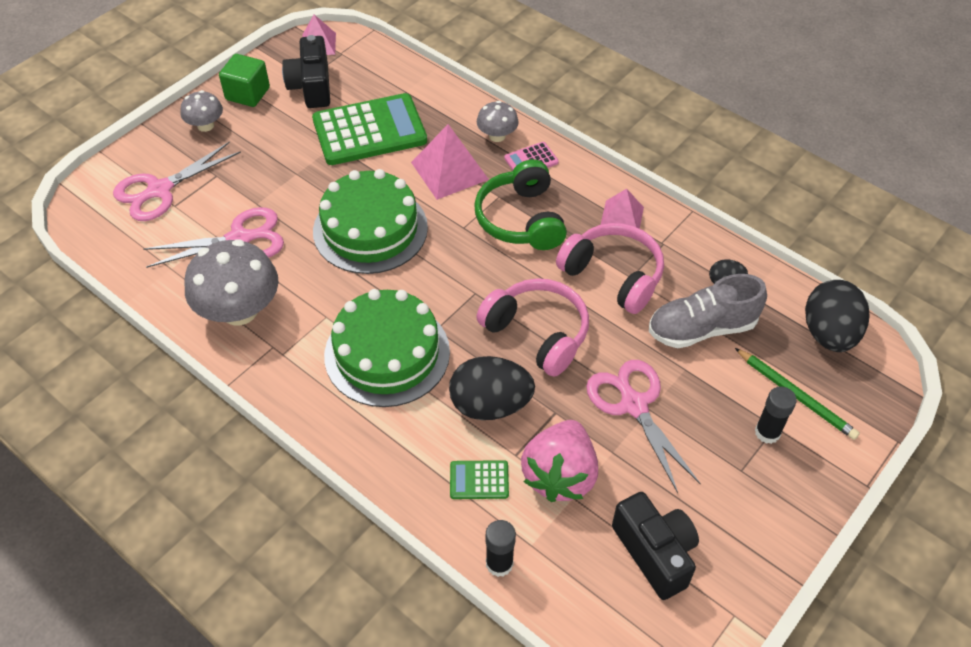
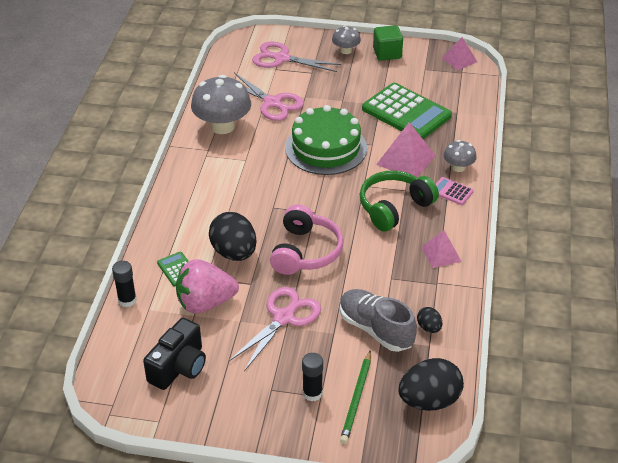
camera: 60 degrees right, 10 degrees down
black camera [282,35,330,108] -> none
green cake [324,289,450,407] -> none
pink headphones [556,223,664,314] -> none

